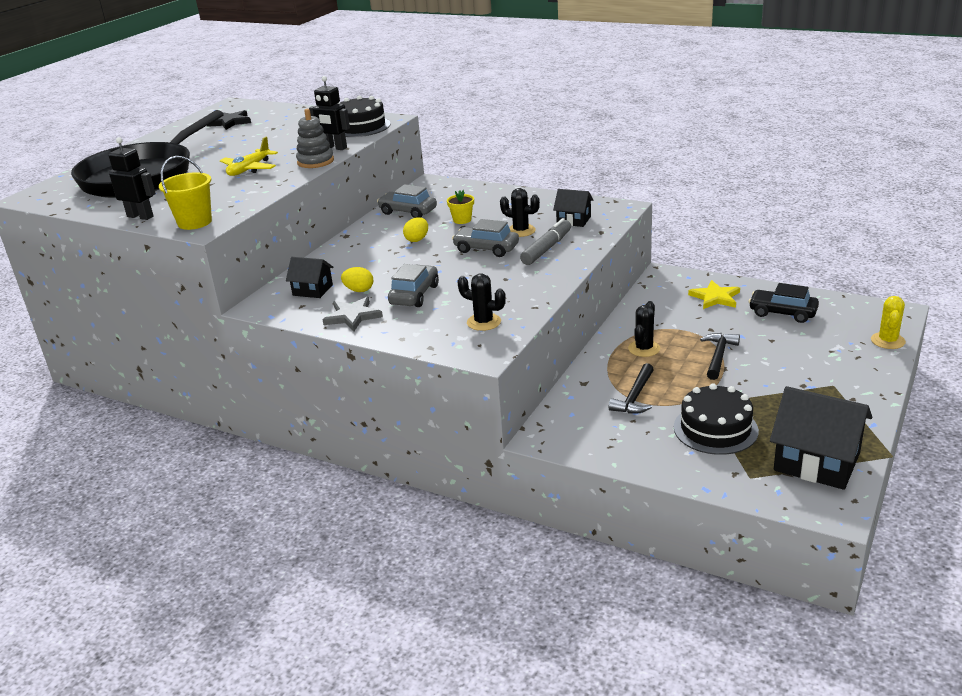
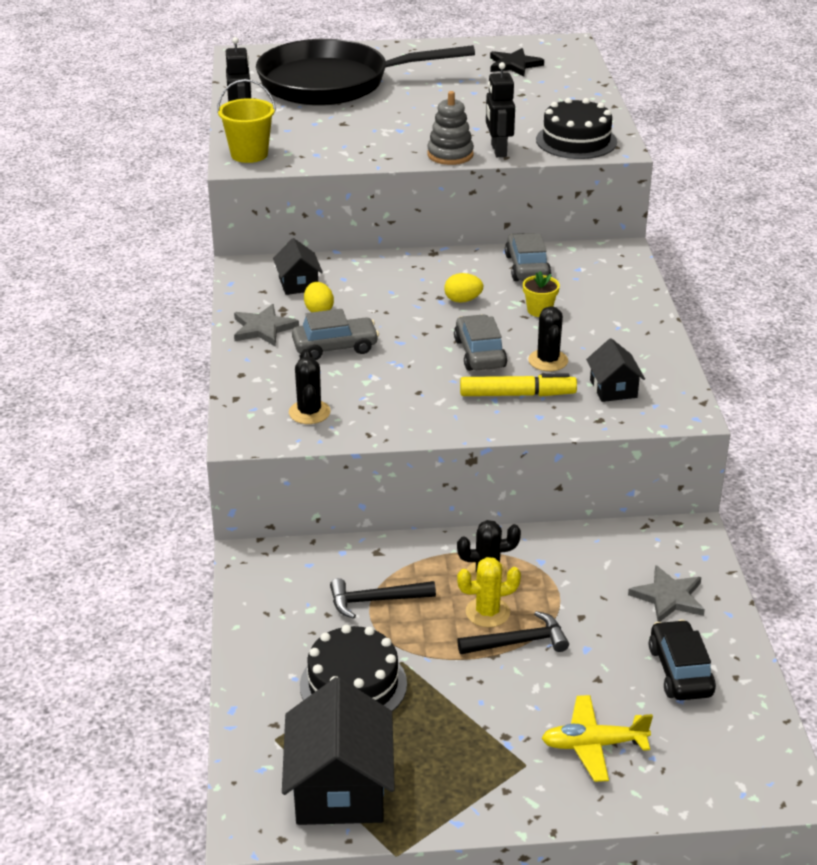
camera: 55 degrees right, 5 degrees up
yellow plane [220,137,278,176] -> yellow plane moved to [541,695,653,782]
grey marker [520,218,571,265] -> yellow marker [460,373,577,396]
yellow star [688,280,740,309] -> grey star [628,565,705,622]
yellow cactus [871,296,906,349] -> yellow cactus moved to [457,557,521,627]

